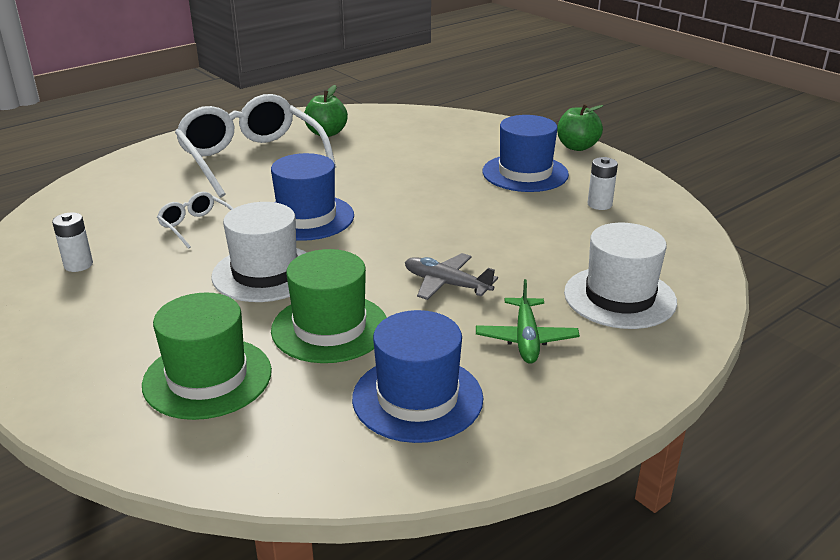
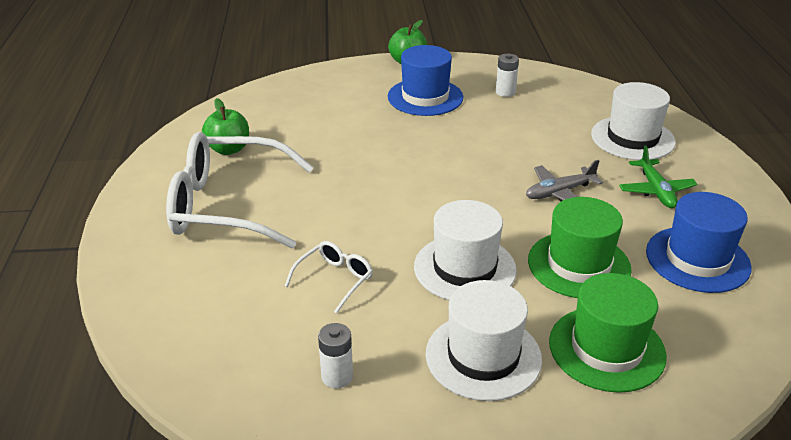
camera: 55 degrees left, 5 degrees up
white glasses [157,192,234,249] -> white glasses turned 135 degrees clockwise [285,241,373,314]
blue hat [271,153,354,241] -> none
green plane [476,279,580,364] -> green plane turned 45 degrees clockwise [619,145,697,208]
none -> white hat [426,280,542,401]

